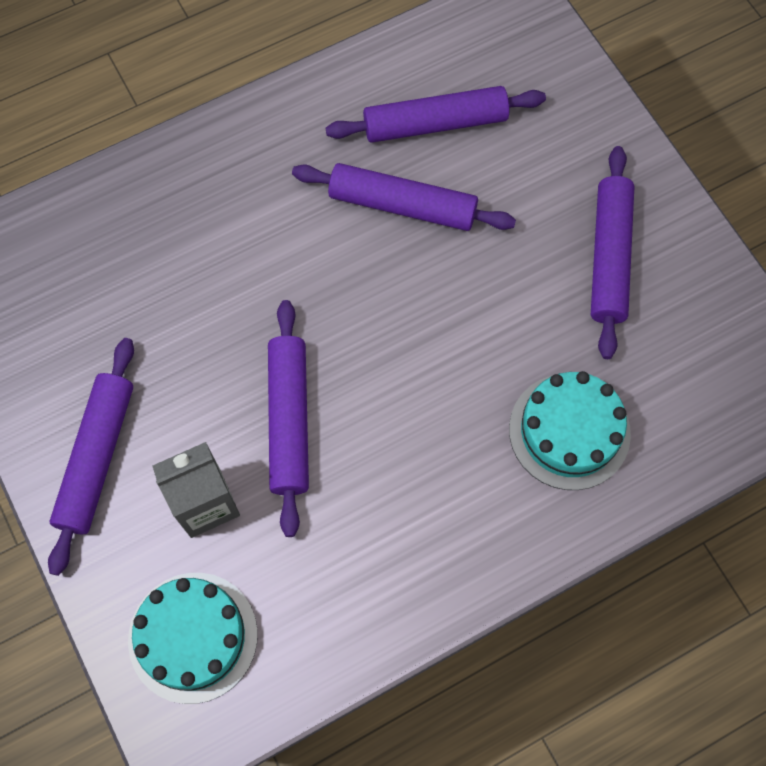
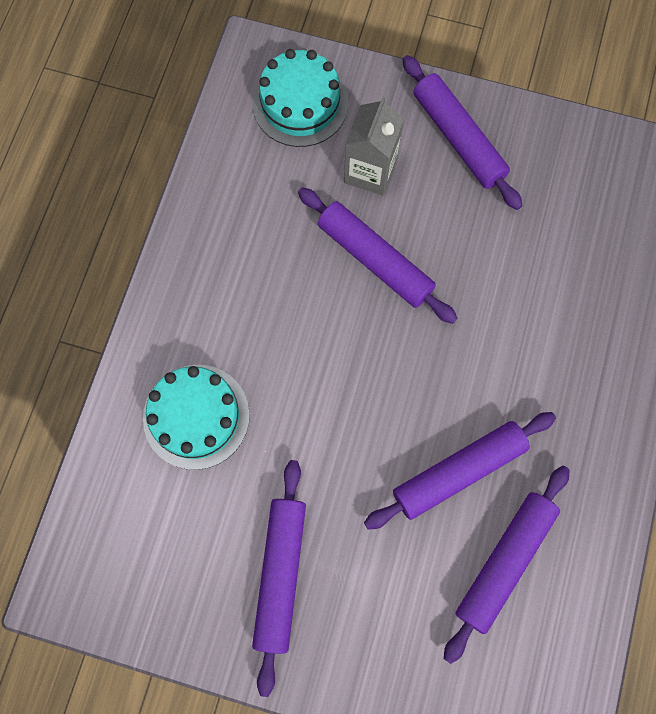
camera: 135 degrees right, 5 degrees up
purple rolling pin [591,146,635,359] -> purple rolling pin turned 45 degrees clockwise [252,460,306,697]

